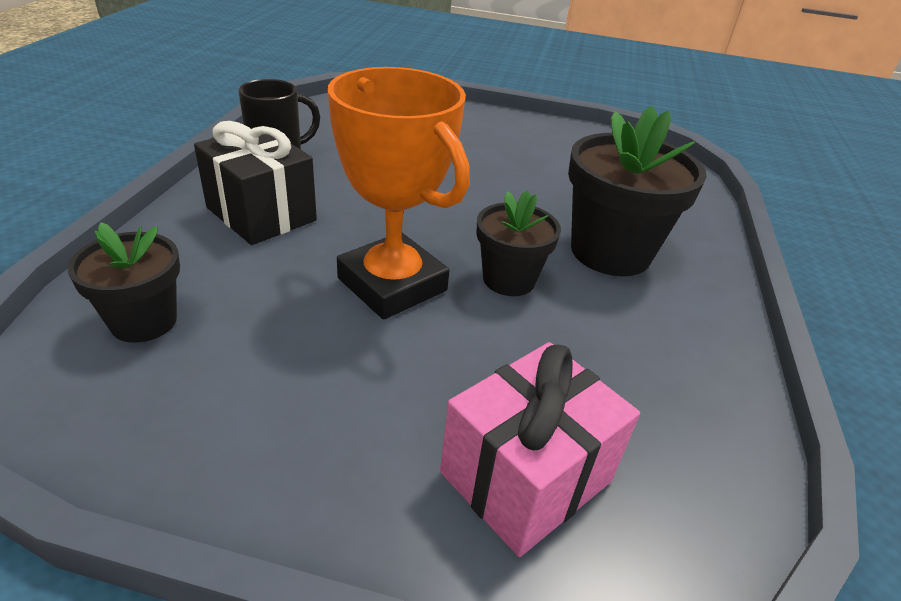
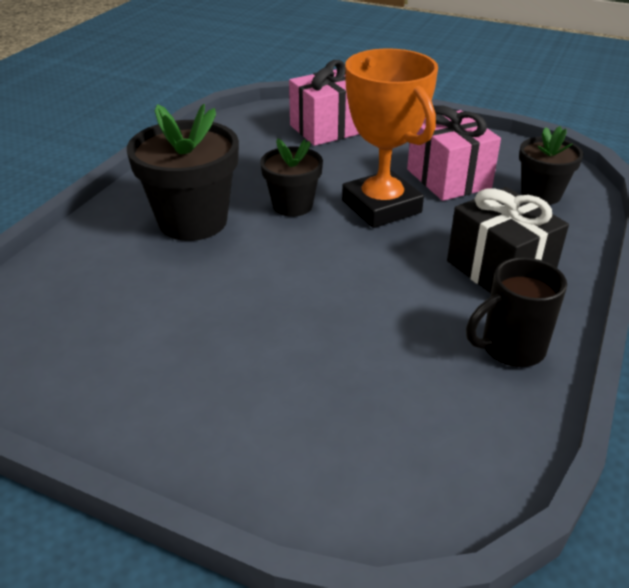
camera: 165 degrees left, 0 degrees up
none -> pink gift [407,105,501,201]

